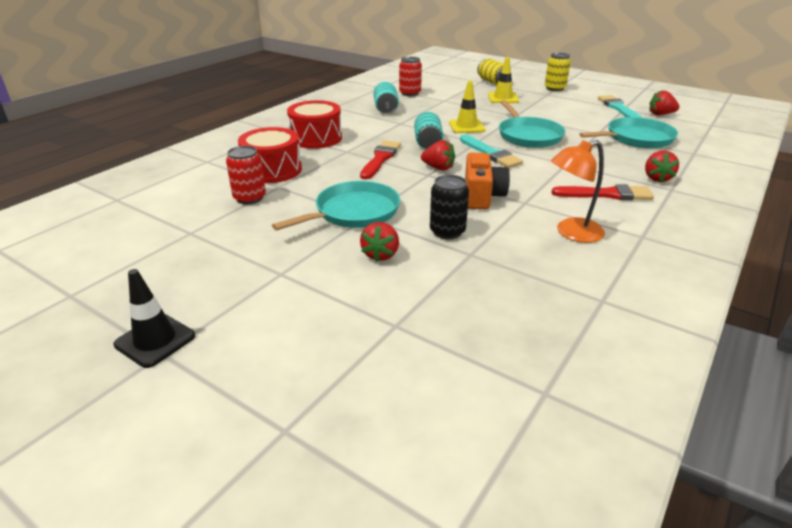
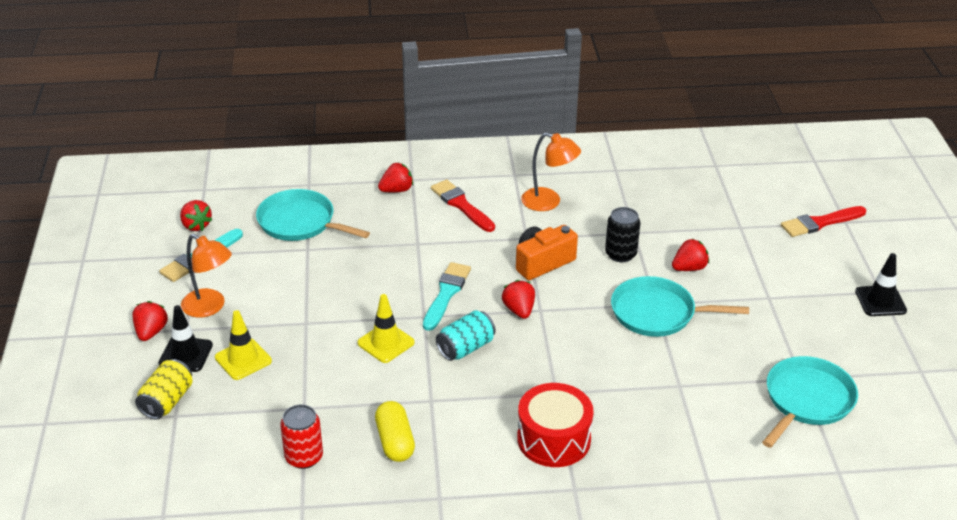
camera: 130 degrees left, 5 degrees up
red can [226,146,266,204] -> none
red drum [238,127,302,183] -> none
red brush [360,140,401,180] -> red brush moved to [781,206,866,237]
turquoise can [374,82,399,114] -> yellow capsule [375,401,415,462]
turquoise pan [499,100,565,148] -> turquoise pan moved to [762,356,858,448]
yellow can [545,53,571,91] -> red strawberry [132,301,168,341]
none -> black traffic cone [158,305,213,372]
none -> orange lamp [181,234,232,318]

